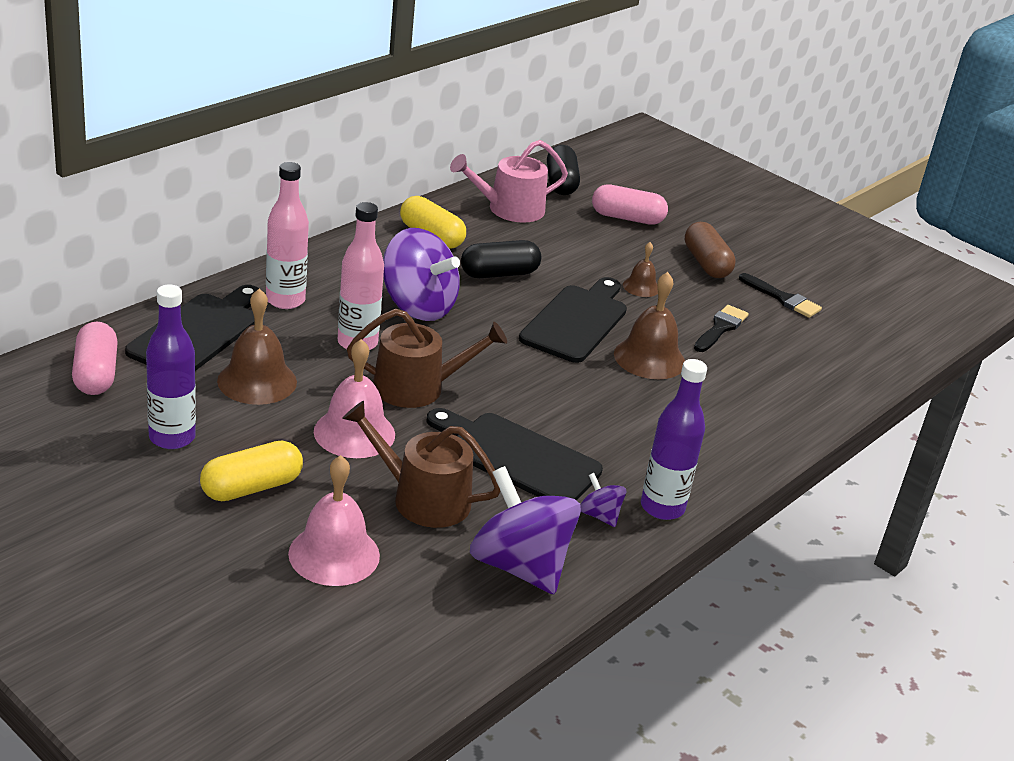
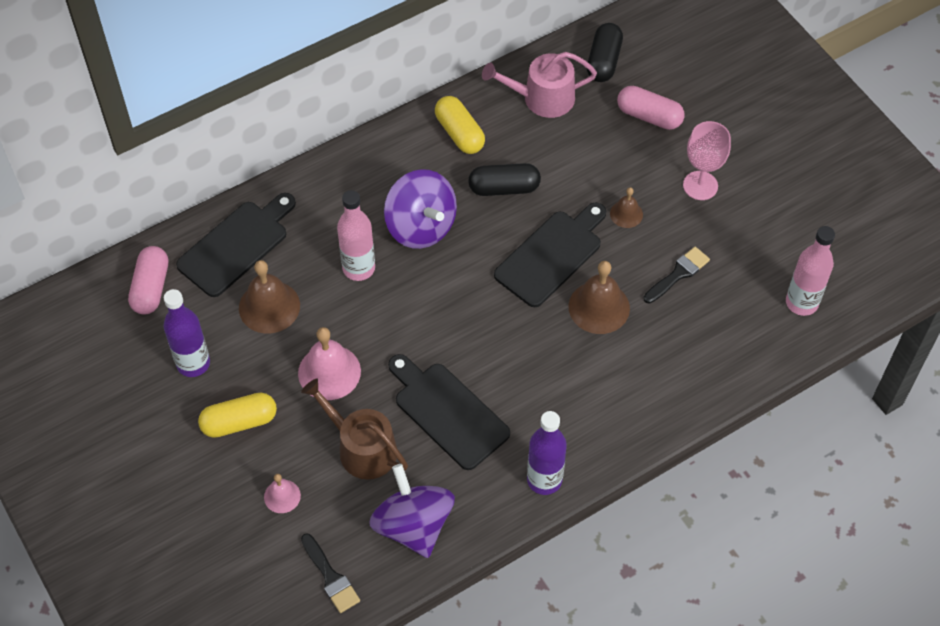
camera: 20 degrees right, 25 degrees up
pink bottle [266,162,309,309] -> pink bottle moved to [786,226,835,316]
pink bell [288,455,380,586] -> pink bell [264,474,301,513], size x0.56
brown watering can [347,309,507,408] -> none
purple spinning top [580,473,626,527] -> none
brown capsule [685,222,736,278] -> pink goblet [683,121,731,200]
black brush [739,273,822,318] -> black brush moved to [301,533,360,613]

